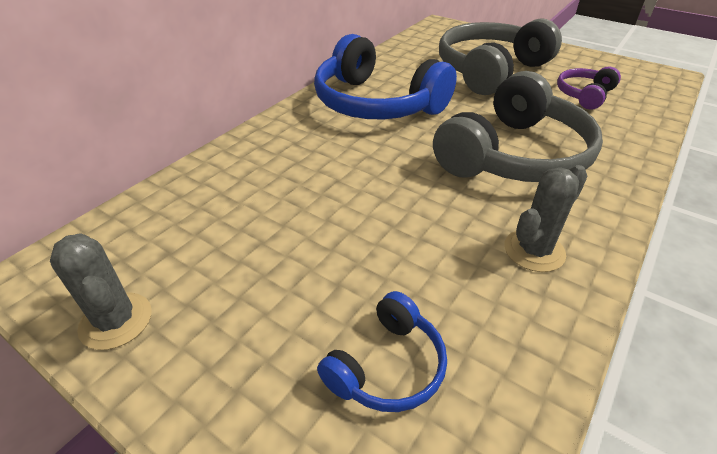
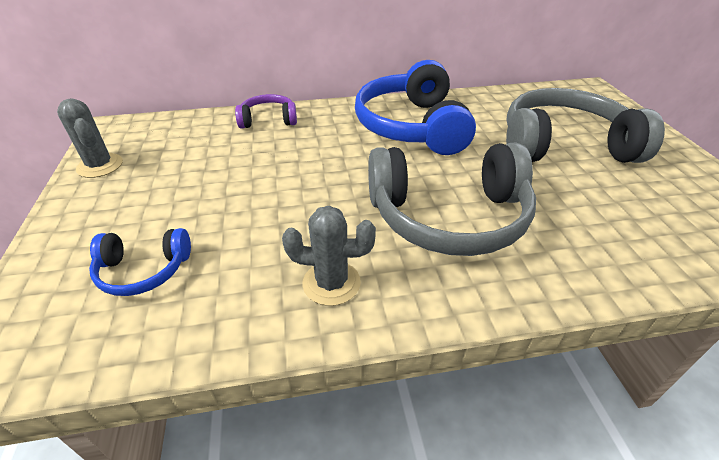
camera: 45 degrees right, 0 degrees up
grey cactus [50,233,152,350] -> grey cactus turned 45 degrees counterclockwise [57,98,123,178]
purple headphones [557,66,621,110] -> purple headphones moved to [235,94,297,129]

